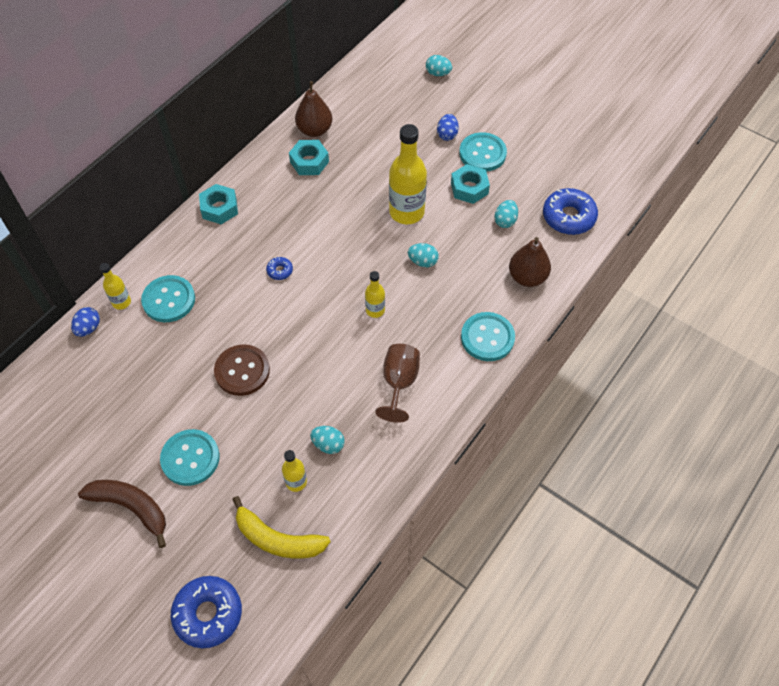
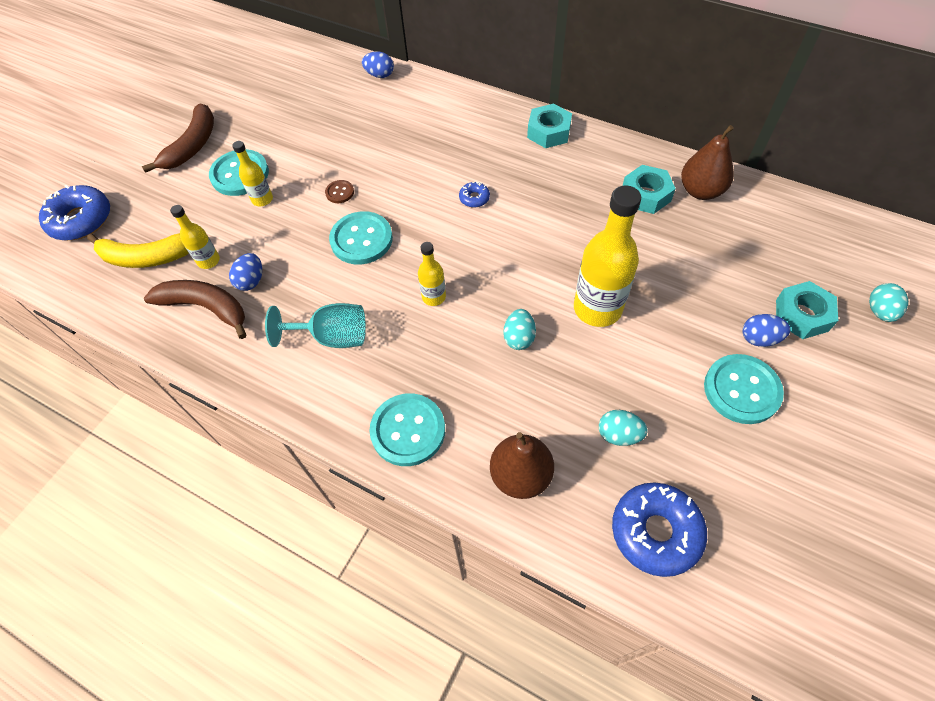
camera: 85 degrees right, 0 degrees up
yellow bottle [100,263,131,310] -> yellow bottle moved to [232,141,273,206]
turquoise button [141,275,195,322] -> turquoise button moved to [329,211,393,265]
brown button [214,344,270,396] -> brown button [325,180,354,203], size x0.48
yellow banana [232,496,331,559] -> yellow banana turned 105 degrees counterclockwise [87,233,189,268]
turquoise egg [310,426,345,454] -> blue egg [229,253,262,291]
brown goblet [375,344,420,423] -> turquoise goblet [265,303,366,348]
turquoise nut [451,164,490,204] -> turquoise nut moved to [776,281,838,339]
none -> brown banana [144,280,247,339]

